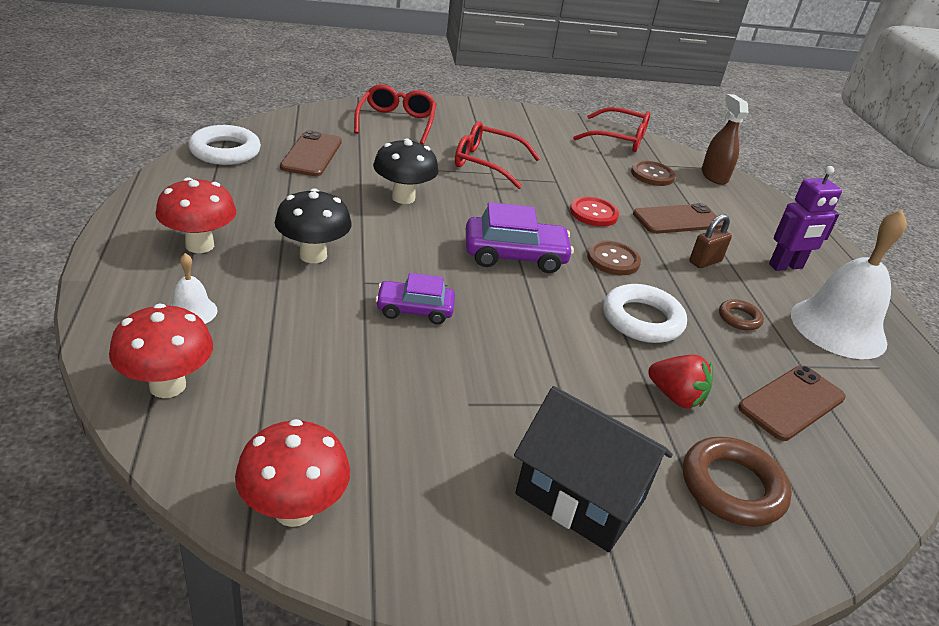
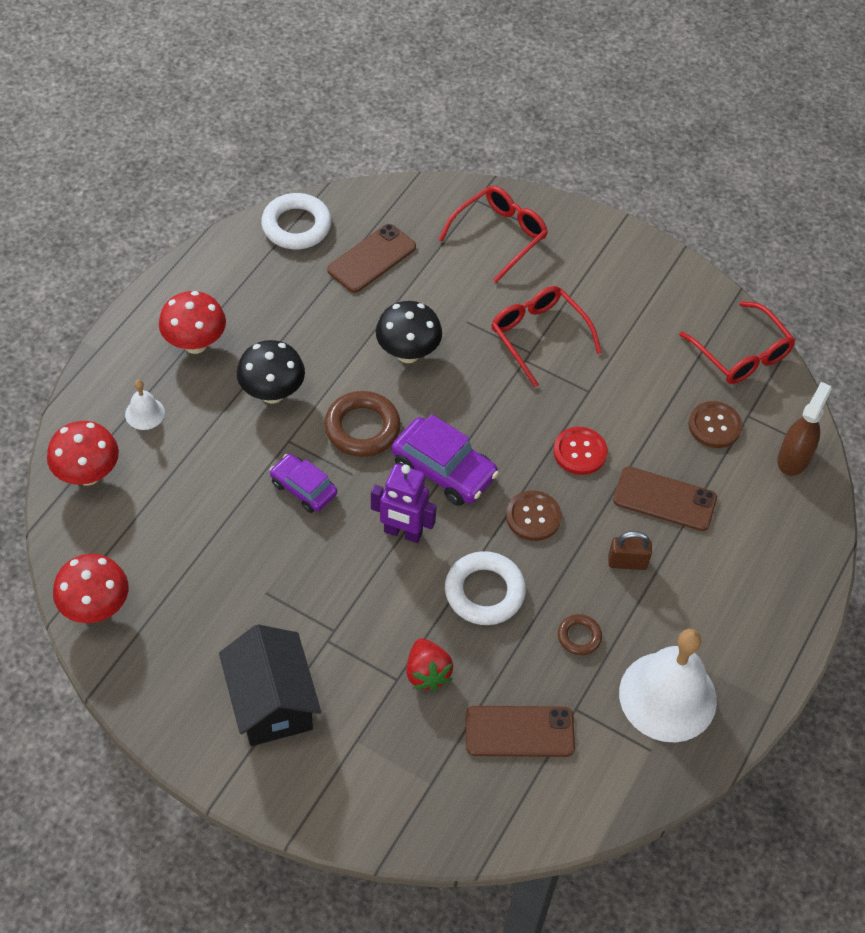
camera: 40 degrees right, 20 degrees up
brown ring [683,437,792,527] -> brown ring moved to [324,391,401,457]
purple robot [769,166,842,271] -> purple robot moved to [371,464,437,543]

